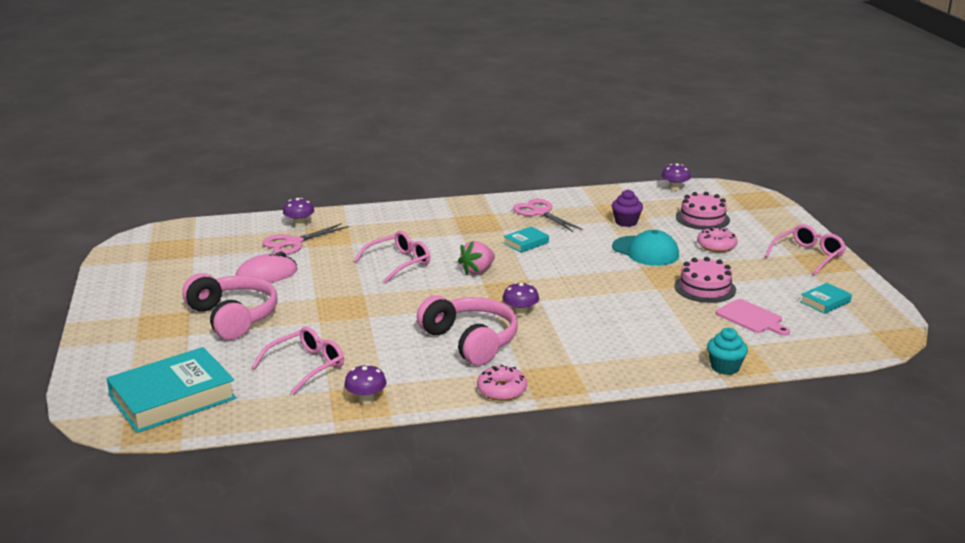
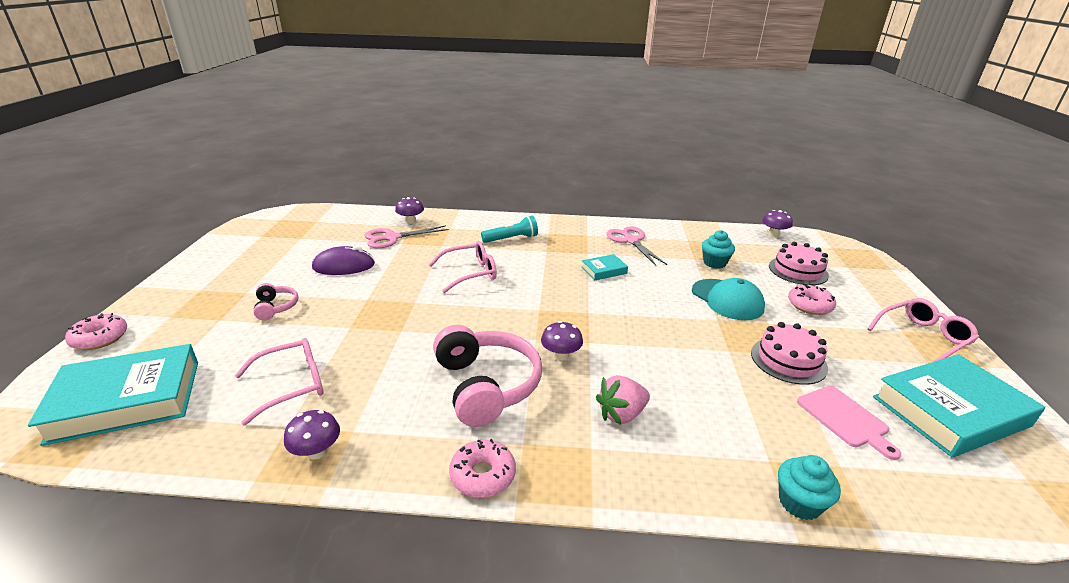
camera: 15 degrees right, 5 degrees up
pink headphones [182,273,278,340] -> pink headphones [253,283,299,320], size x0.49
pink mouse [235,252,297,283] -> purple mouse [312,246,375,275]
pink strawberry [458,241,495,275] -> pink strawberry moved to [596,375,650,425]
purple cupcake [612,189,643,227] -> turquoise cupcake [702,230,735,269]
turquoise book [800,283,852,314] -> turquoise book [873,354,1045,457], size x2.17
none -> pink donut [65,313,127,350]
none -> turquoise flashlight [481,216,538,243]

